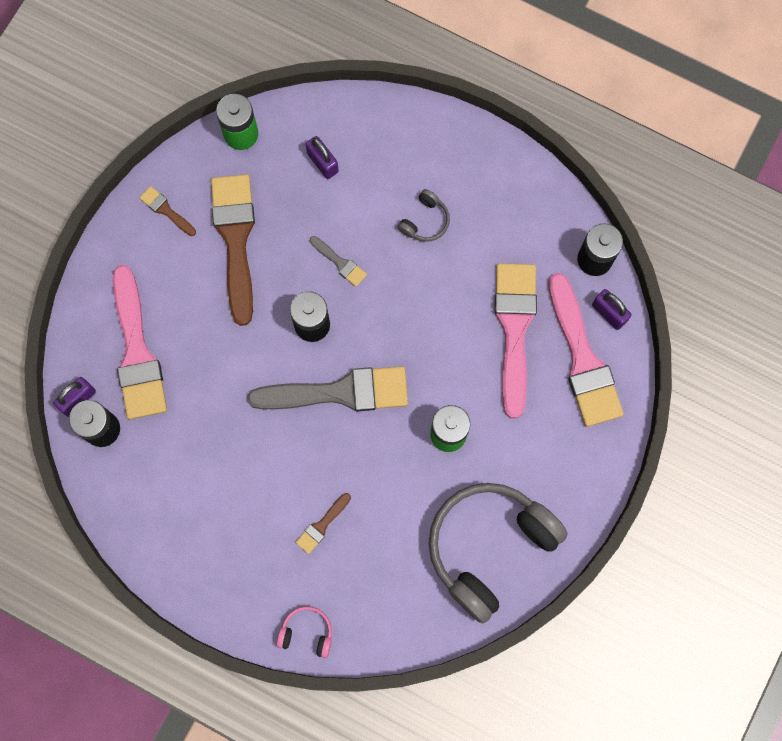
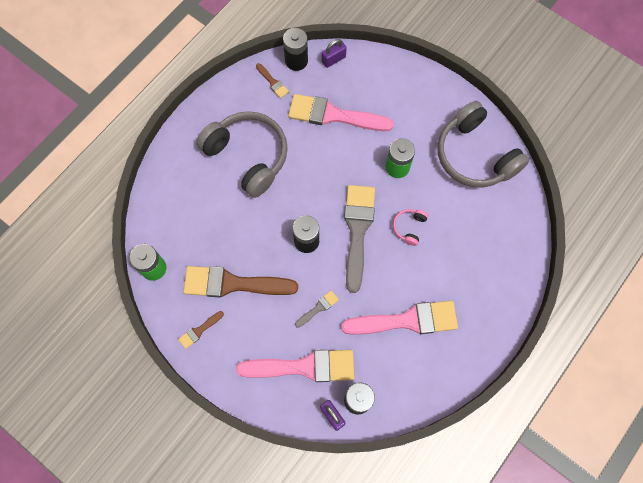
camera: 80 degrees left, 5 degrees down
pink headphones [277,606,332,658] -> pink headphones moved to [393,209,428,246]
brown brush [295,493,351,554] -> brown brush moved to [256,63,289,98]
purple padlock [306,136,339,179] -> none
grey brush [310,236,367,287] -> grey brush moved to [295,291,339,328]
grey headphones [397,189,450,242] -> grey headphones [196,111,288,198], size x2.42
pink brush [548,273,624,427] -> pink brush moved to [341,301,458,335]

